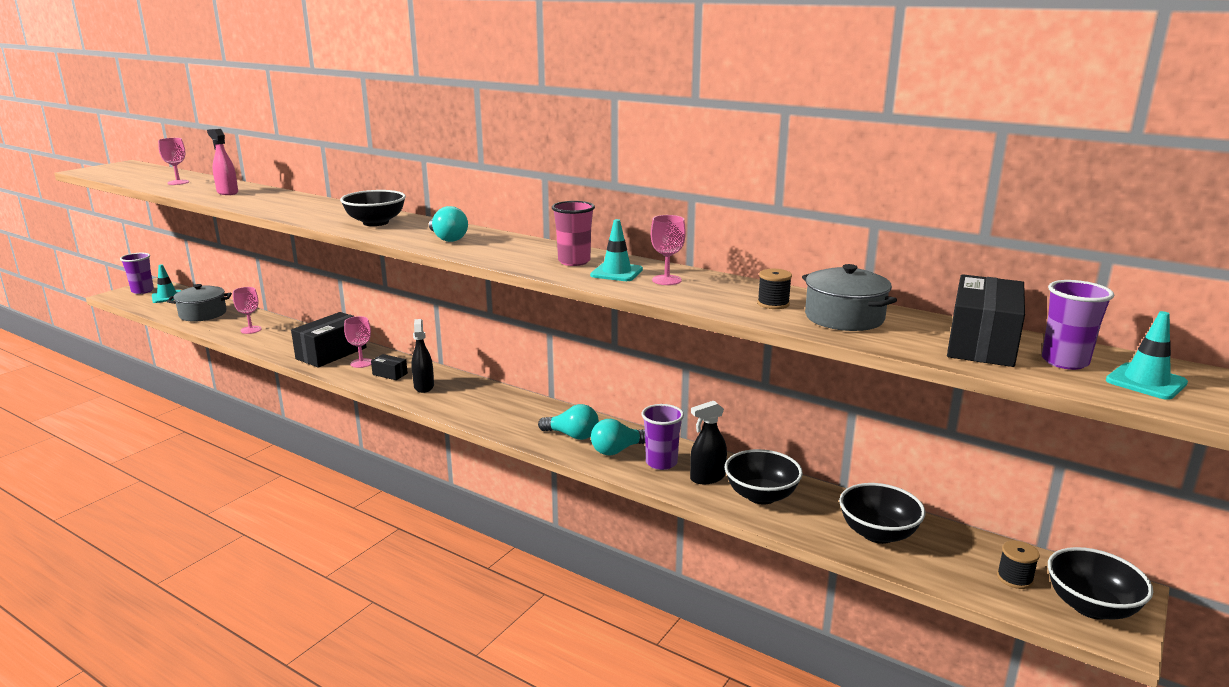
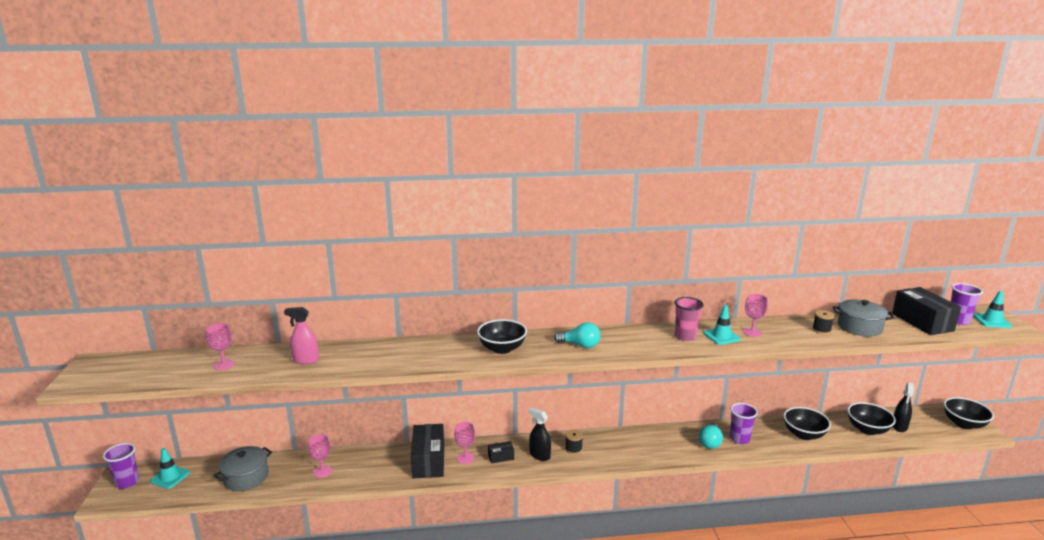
camera: 40 degrees left, 0 degrees up
turquoise light bulb [538,404,599,440] -> none
black spray bottle [690,401,727,484] -> black spray bottle moved to [893,383,914,432]
black spool [997,540,1040,589] -> black spool moved to [565,429,583,454]

